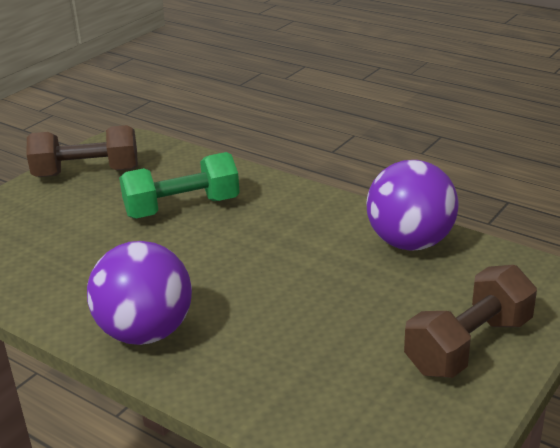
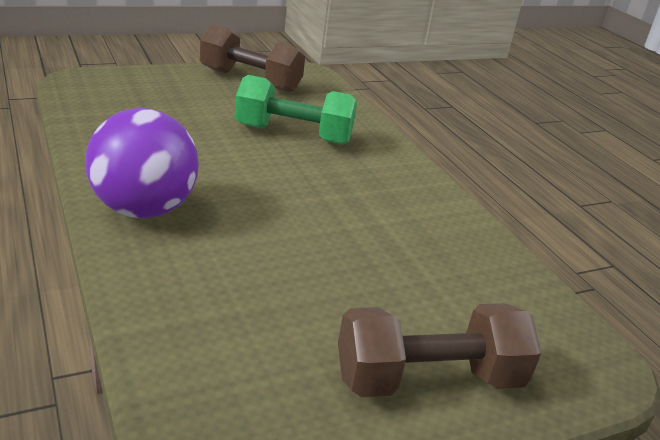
camera: 25 degrees right, 0 degrees up
purple ball [367,160,459,251] -> none

